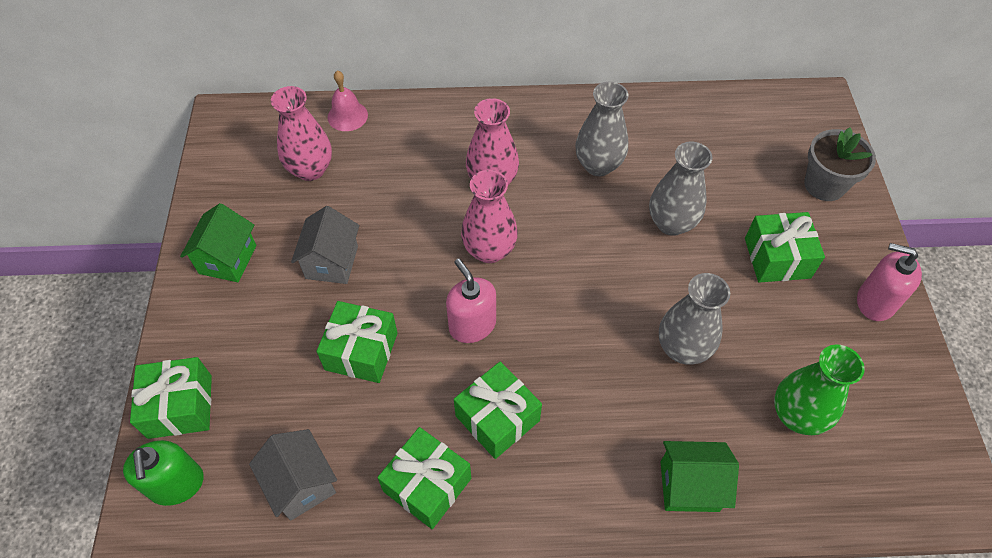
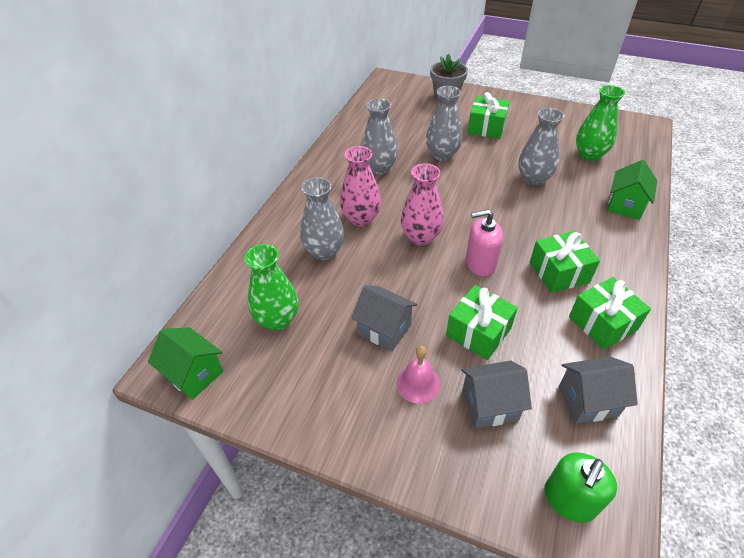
camera: 65 degrees left, 10 degrees down
green soap dispenser [123,440,204,506] -> green soap dispenser turned 120 degrees clockwise [545,452,617,523]
green gift [130,357,212,439] -> none
green house [180,203,256,282] -> green house moved to [148,327,223,400]
pink vase [271,86,332,181] -> green vase [244,244,298,331]
pink bell [328,70,368,131] -> pink bell moved to [396,346,440,404]
pink soap dispenser [857,243,922,321] -> none
none -> grey vase [300,177,344,260]
none -> grey house [461,360,532,428]

